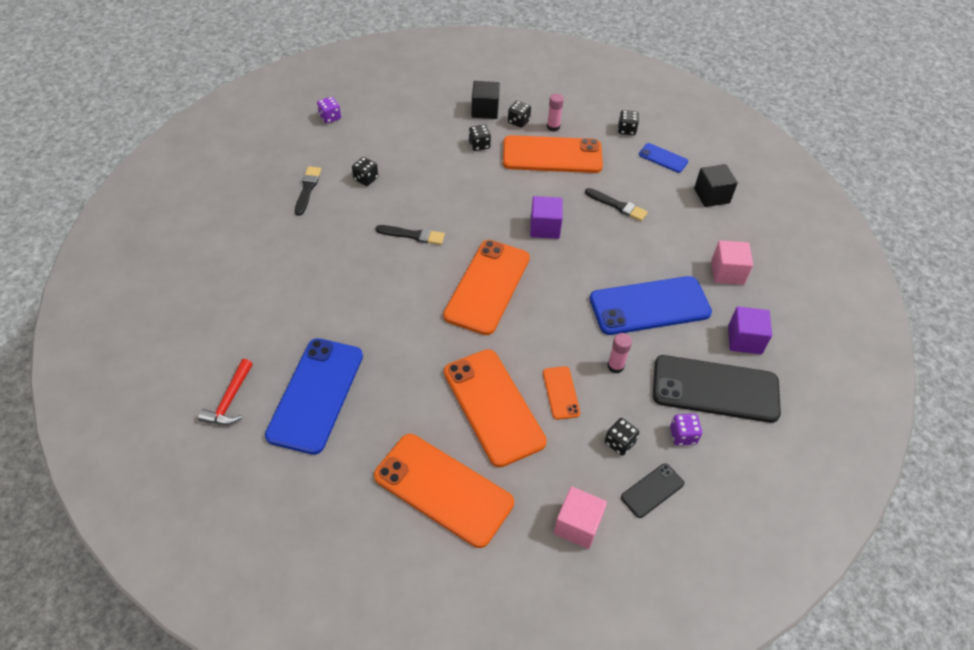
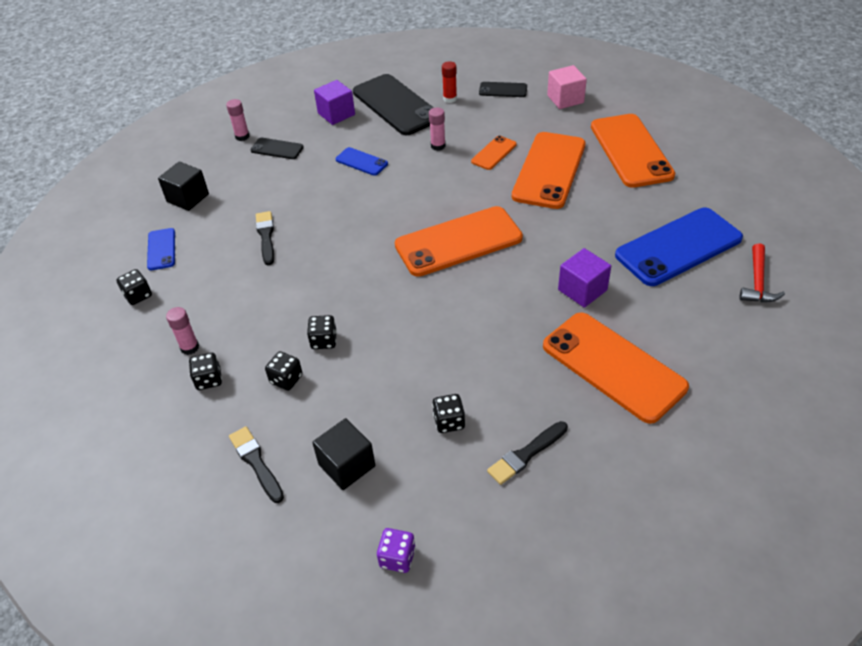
camera: 130 degrees left, 5 degrees down
red hammer [198,359,253,425] -> red hammer turned 135 degrees clockwise [739,243,785,302]
black brush [375,225,445,245] -> black brush moved to [229,426,284,503]
black cube [471,81,500,119] -> black cube moved to [312,418,375,490]
orange phone [503,135,603,173] -> orange phone moved to [543,313,689,424]
purple cube [530,196,563,239] -> purple cube moved to [558,248,611,308]
blue phone [590,276,712,335] -> blue phone [336,147,388,176], size x0.47
black dice [605,418,639,456] -> black dice moved to [307,315,337,349]
purple dice [670,414,702,446] -> red glue stick [442,61,457,103]
pink cube [711,240,753,285] -> black phone [251,138,304,159]
none -> pink glue stick [226,99,250,141]

